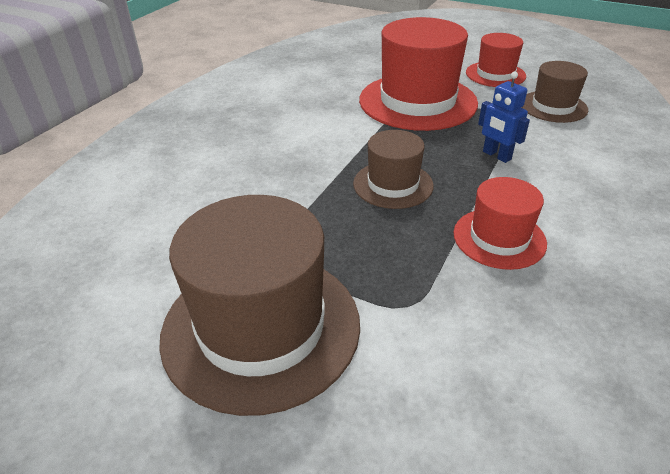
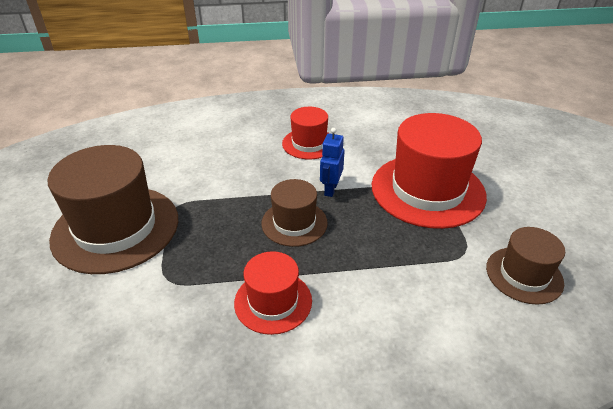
camera: 55 degrees right, 0 degrees up
red hat [466,33,526,87] -> red hat moved to [282,107,328,159]
blue robot [478,72,530,163] -> blue robot moved to [320,128,344,197]

